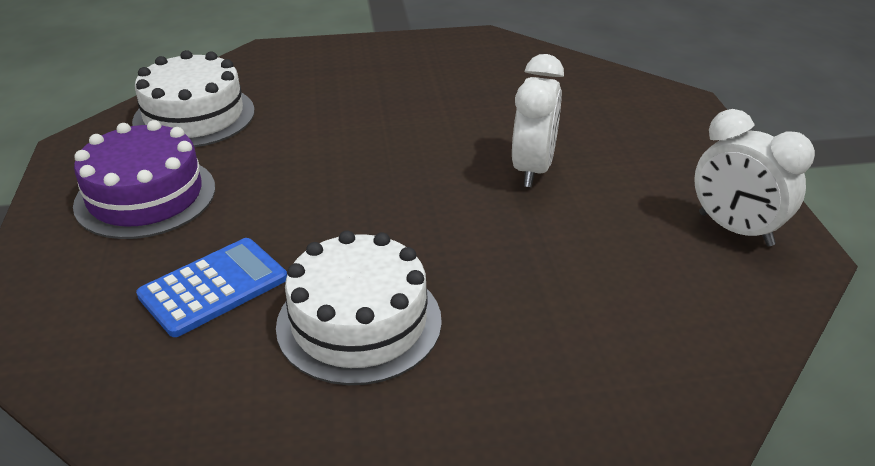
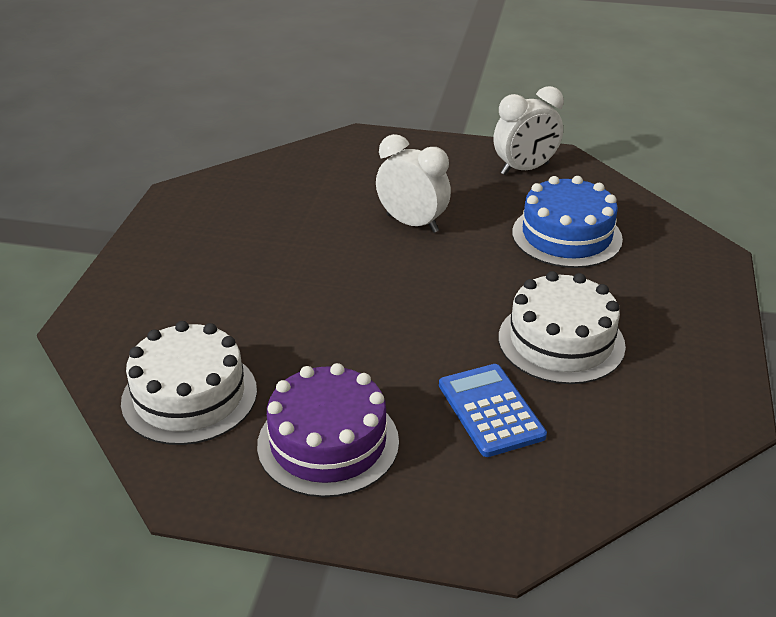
camera: 70 degrees left, 0 degrees up
none -> blue cake [512,176,623,268]

